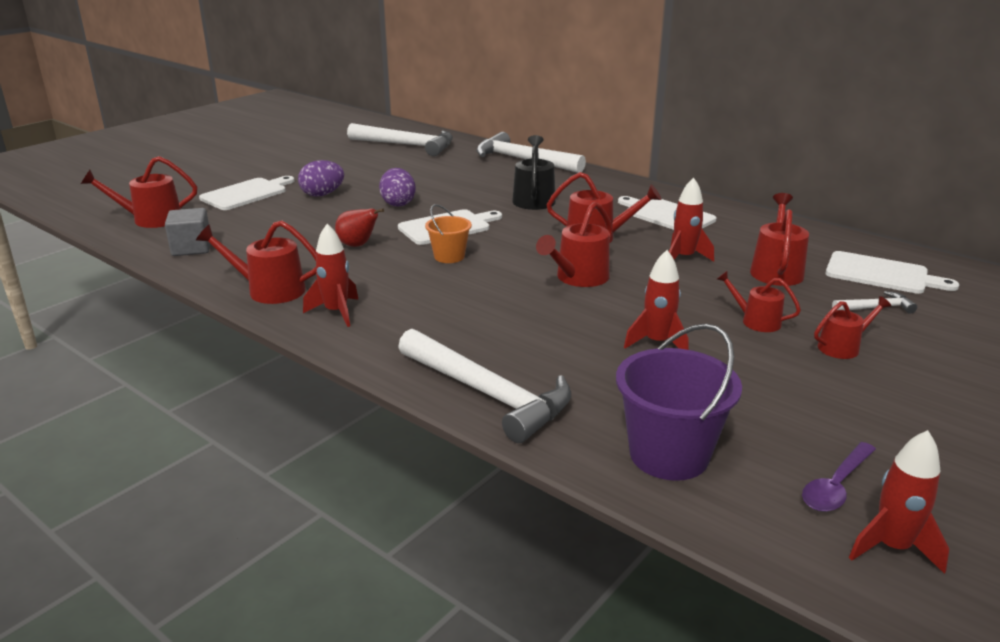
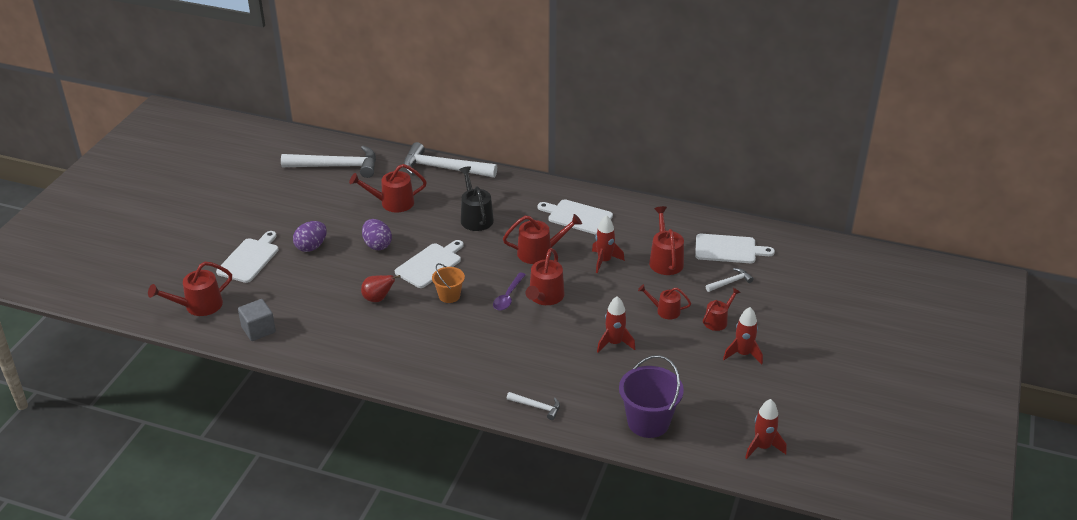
camera: 20 degrees left, 10 degrees up
red watering can [196,221,316,304] -> red watering can moved to [349,164,427,212]
red rocket [303,224,359,327] -> red rocket moved to [723,307,763,365]
white hammer [398,329,571,443] -> white hammer [507,392,560,420], size x0.46
purple spoon [802,442,876,512] -> purple spoon moved to [493,272,526,311]

